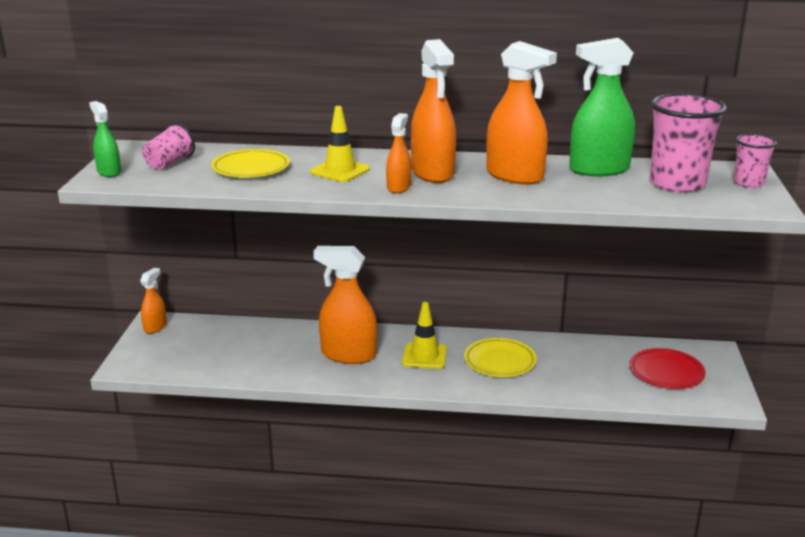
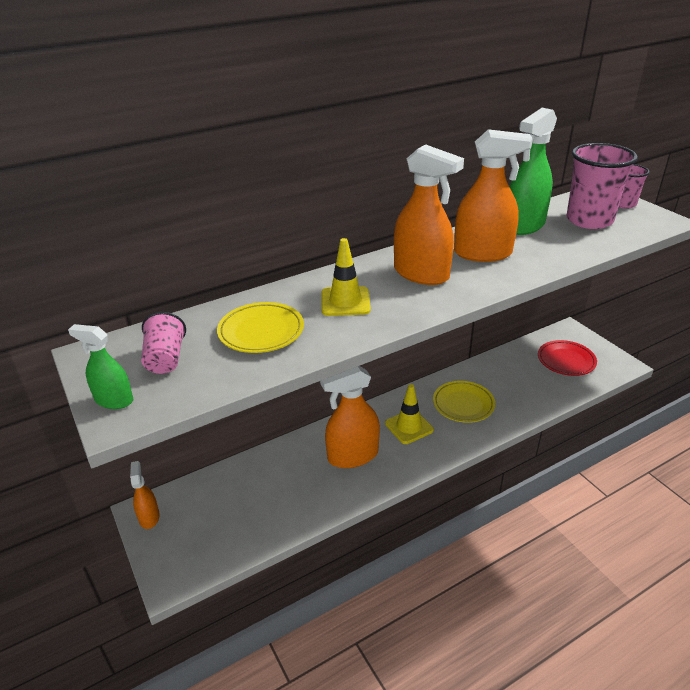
camera: 35 degrees left, 10 degrees up
orange spray bottle [386,113,411,193] -> none

